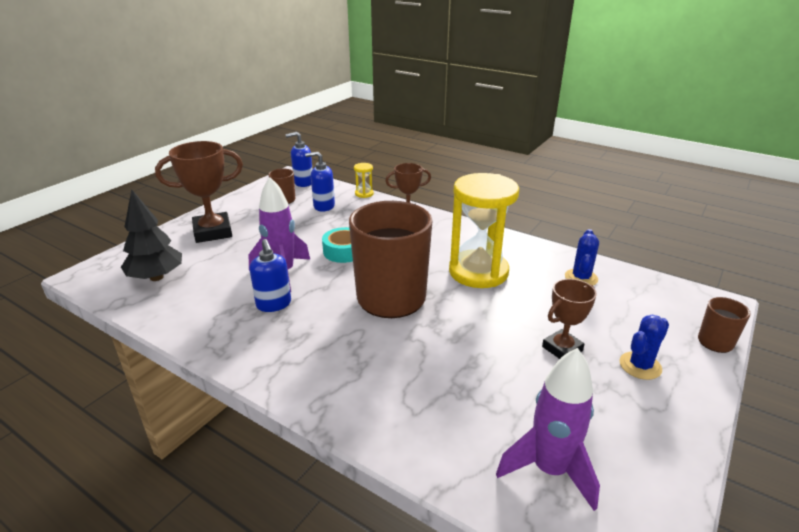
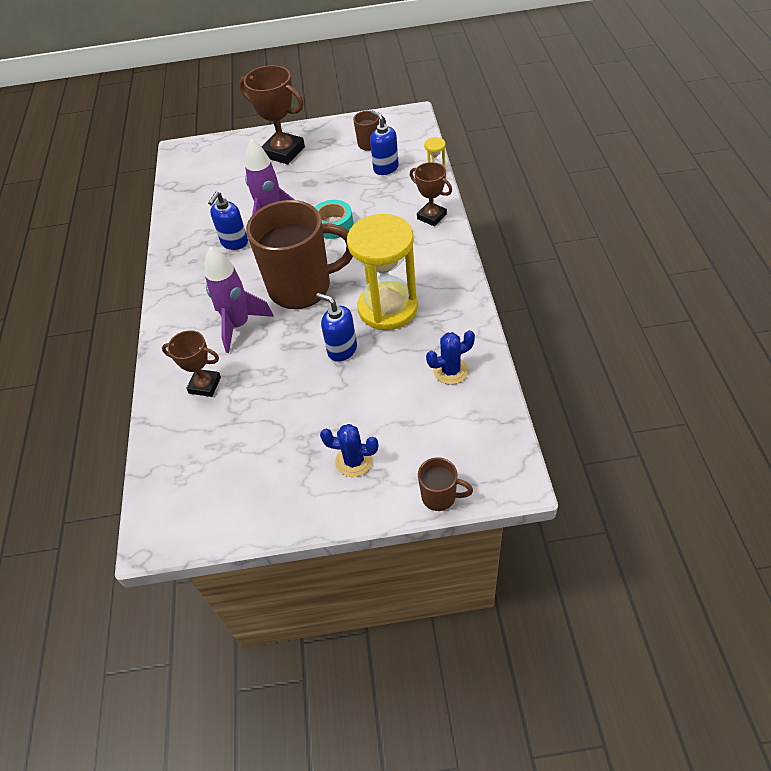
camera: 55 degrees right, 20 degrees up
black tree [121,189,182,281] -> none
blue soap dispenser [285,132,312,187] -> blue soap dispenser moved to [316,293,357,362]
purple rocket [496,348,600,511] -> purple rocket moved to [205,247,274,353]
brown trophy [542,279,597,359] -> brown trophy moved to [162,330,221,397]

